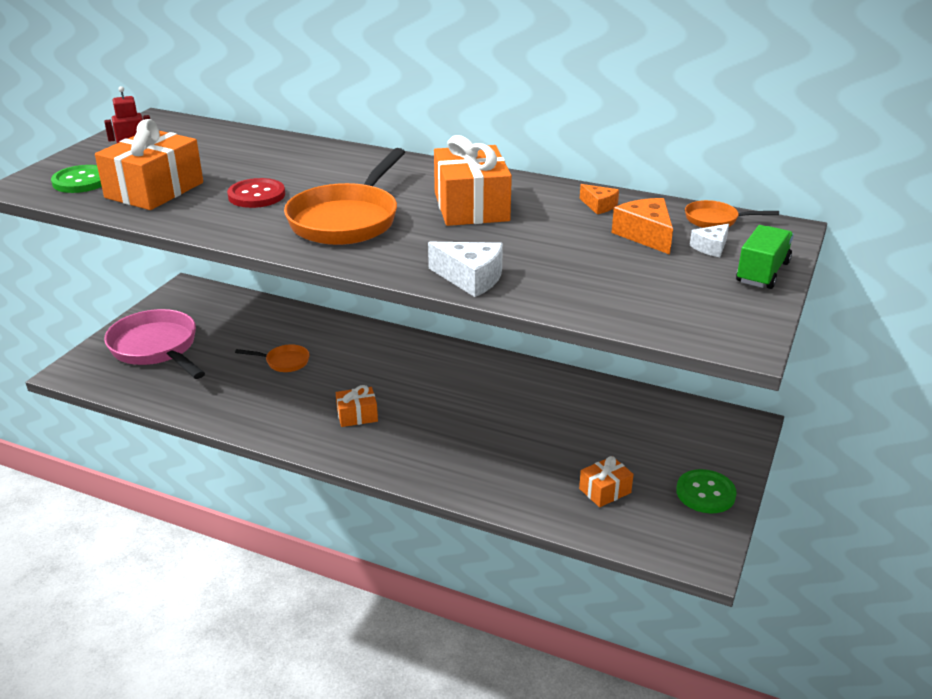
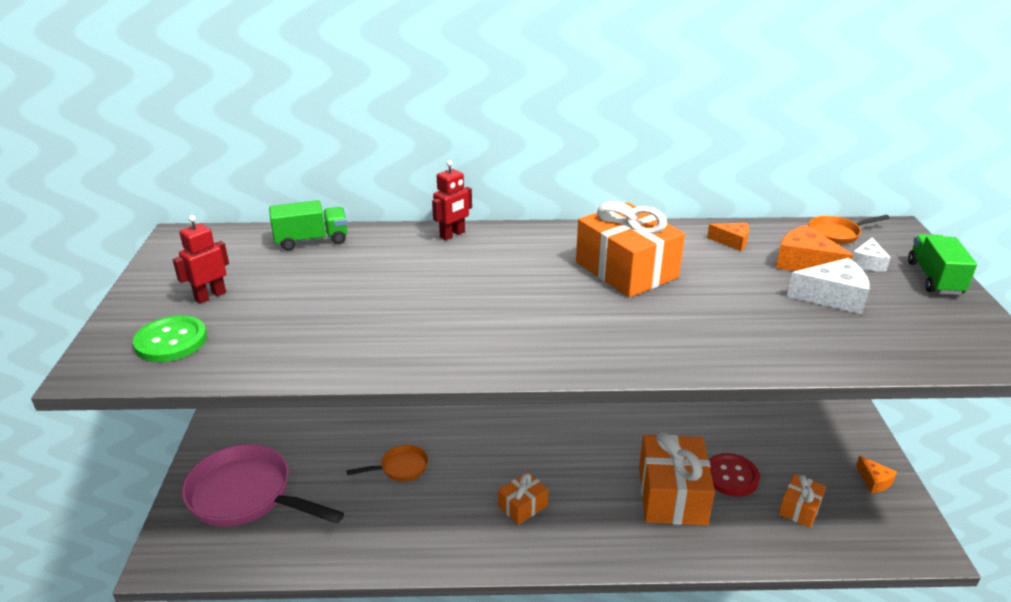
camera: 25 degrees left, 0 degrees up
orange gift [95,119,203,210] -> orange gift moved to [639,432,715,525]
red button [227,178,285,208] -> red button moved to [708,453,760,497]
orange pan [284,148,405,245] -> none
white cheese [428,242,503,297] -> white cheese moved to [787,258,870,314]
green button [676,469,737,513] -> orange cheese [856,456,897,493]
none -> green truck [269,200,348,251]
none -> red robot [432,160,472,240]

